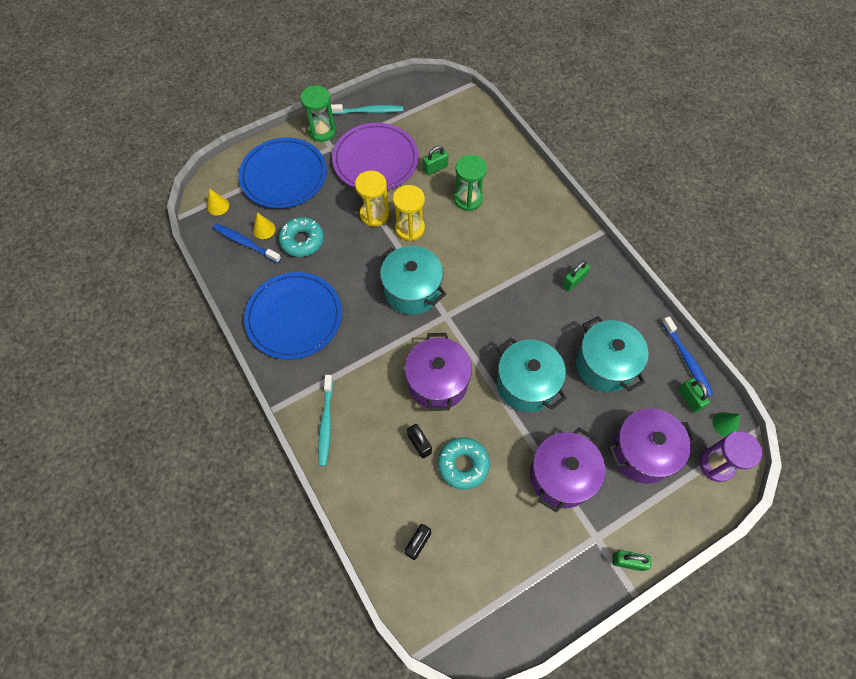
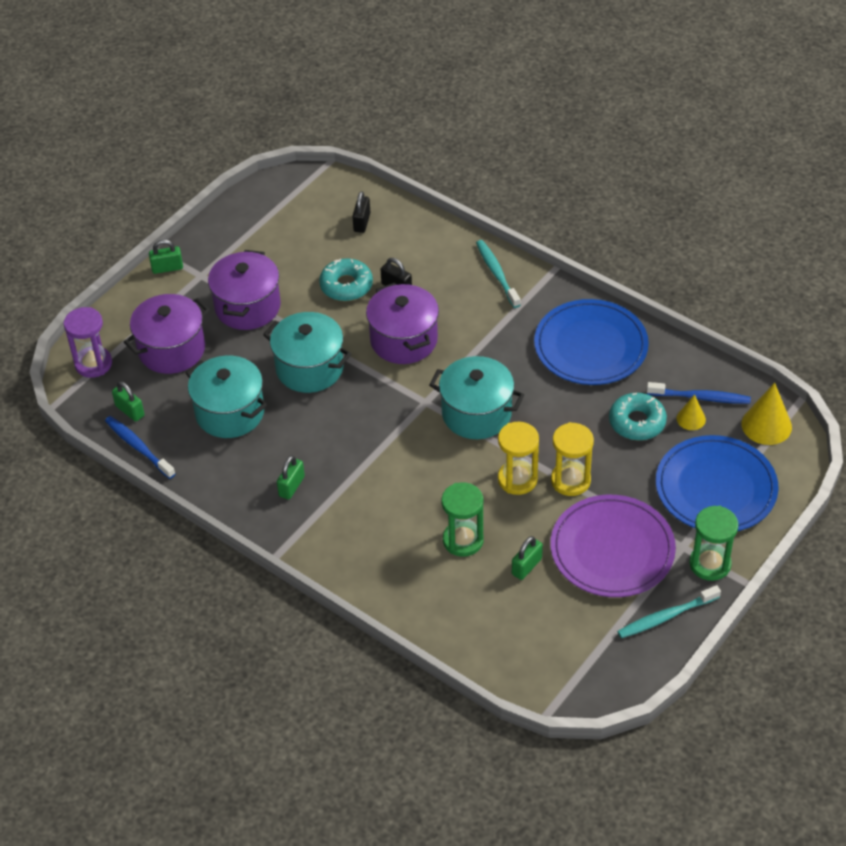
camera: 160 degrees right, 15 degrees down
yellow cone [207,188,229,215] -> yellow cone [741,383,792,445], size x1.71
green cone [712,412,740,437] -> none

